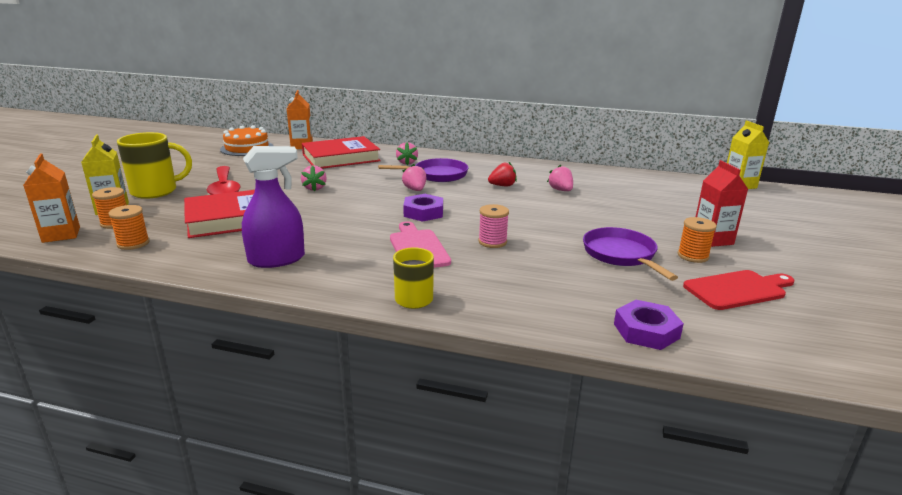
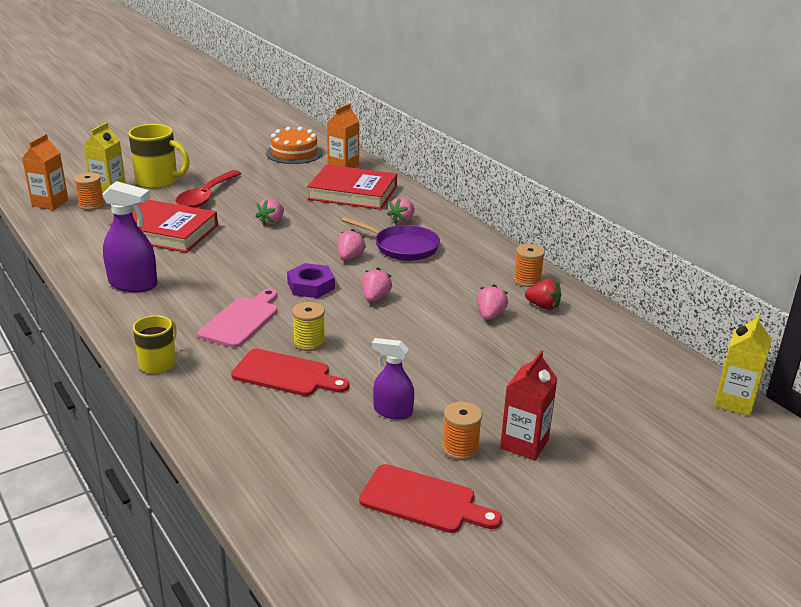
camera: 40 degrees right, 5 degrees up
orange spool [108,205,150,250] -> orange spool moved to [513,244,545,287]
pink spool [478,204,509,248] -> yellow spool [292,302,325,351]
red strawberry [488,162,517,186] -> red strawberry moved to [525,279,561,310]
purple pan [583,227,678,281] -> purple spray bottle [372,338,414,420]
purple nut [614,300,684,350] -> none
none -> red cutting board [231,349,349,396]
none -> pink strawberry [362,267,392,302]

